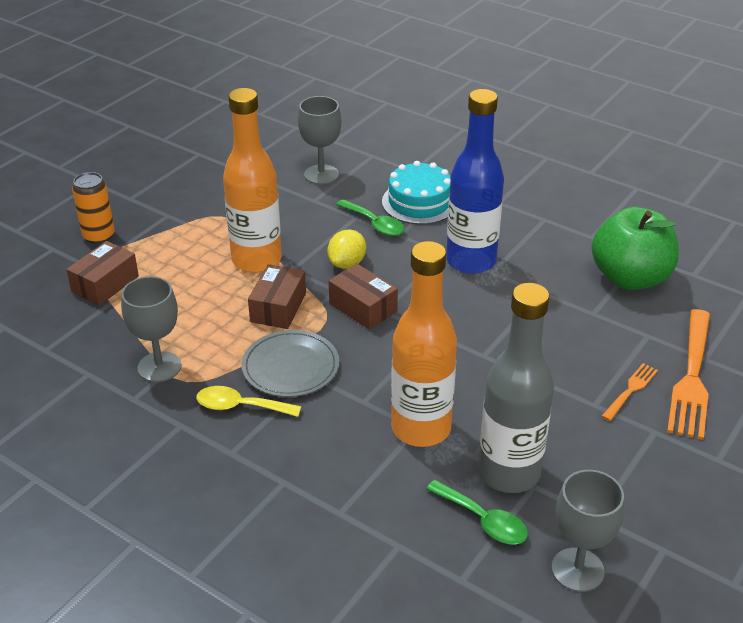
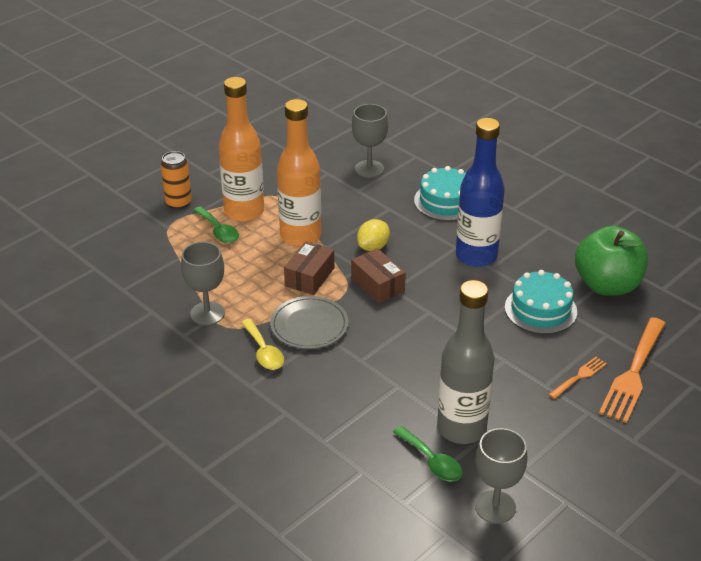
camera: 10 degrees right, 0 degrees up
brown box [66,241,139,305] -> none
yellow spoon [196,386,301,417] -> yellow spoon turned 135 degrees counterclockwise [241,319,284,370]
green spoon [336,199,405,236] -> green spoon moved to [193,206,239,243]
orange bottle [391,241,457,447] -> orange bottle moved to [219,77,264,222]
none -> turquoise cake [505,270,577,334]

